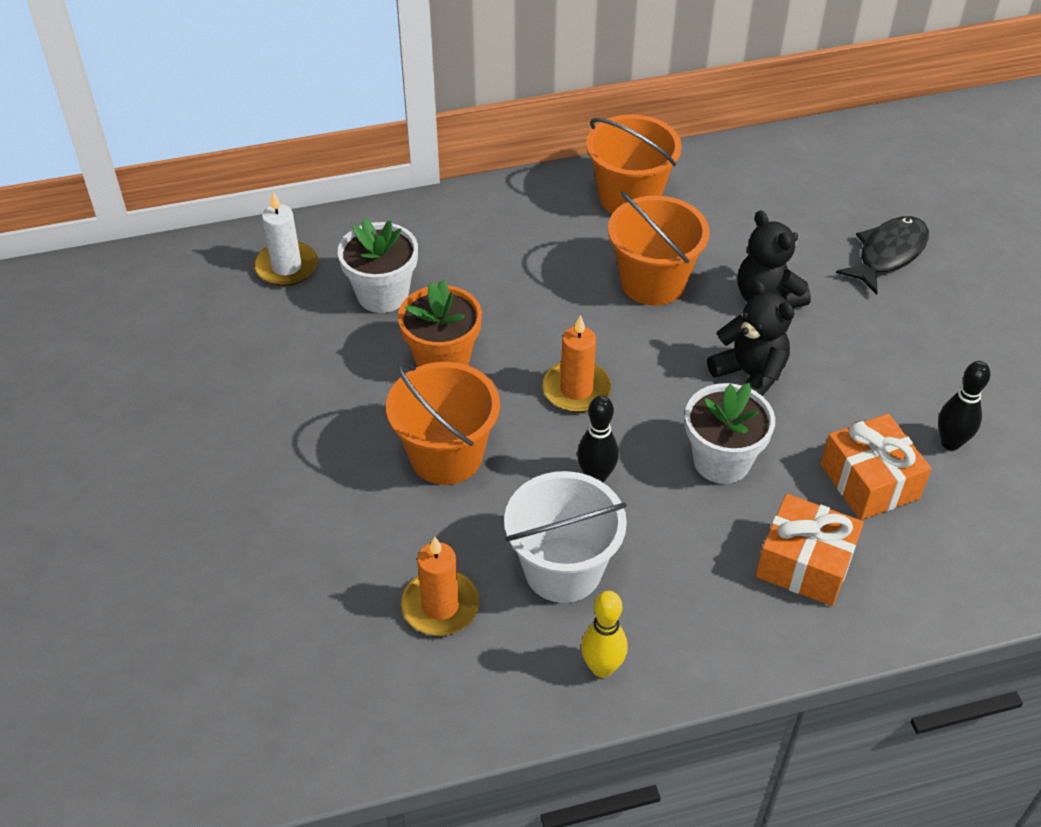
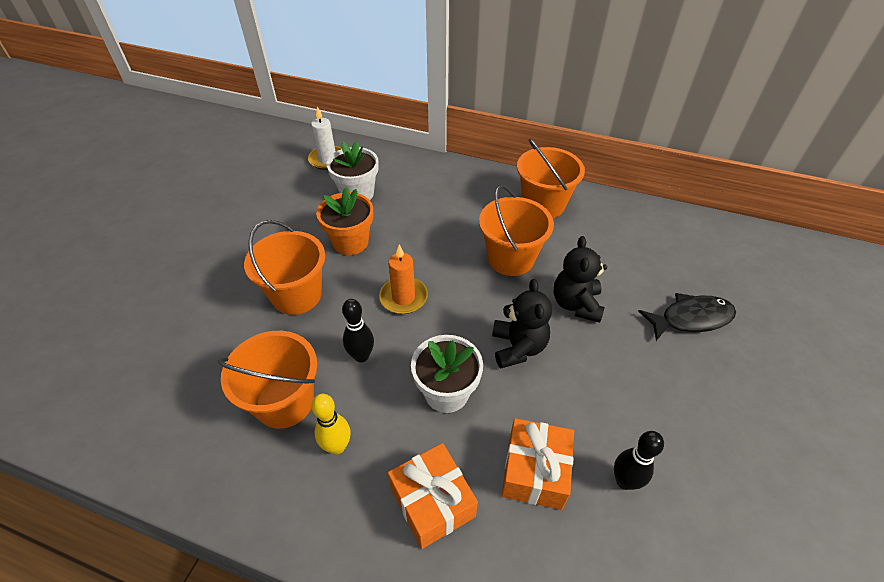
camera: 35 degrees right, 0 degrees up
orange candle [401,536,479,636] -> none
white bucket [504,471,627,603] -> orange bucket [218,331,317,429]
yellow bowling pin [581,591,628,678] -> yellow bowling pin moved to [311,393,350,454]

